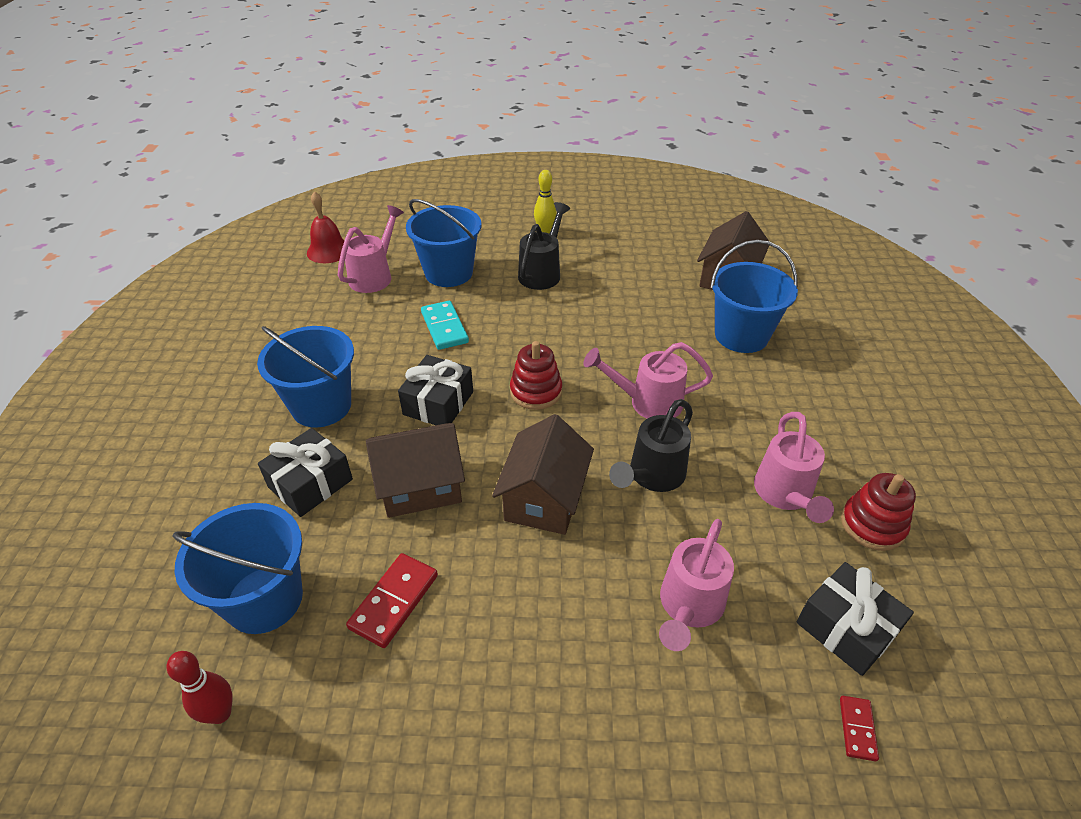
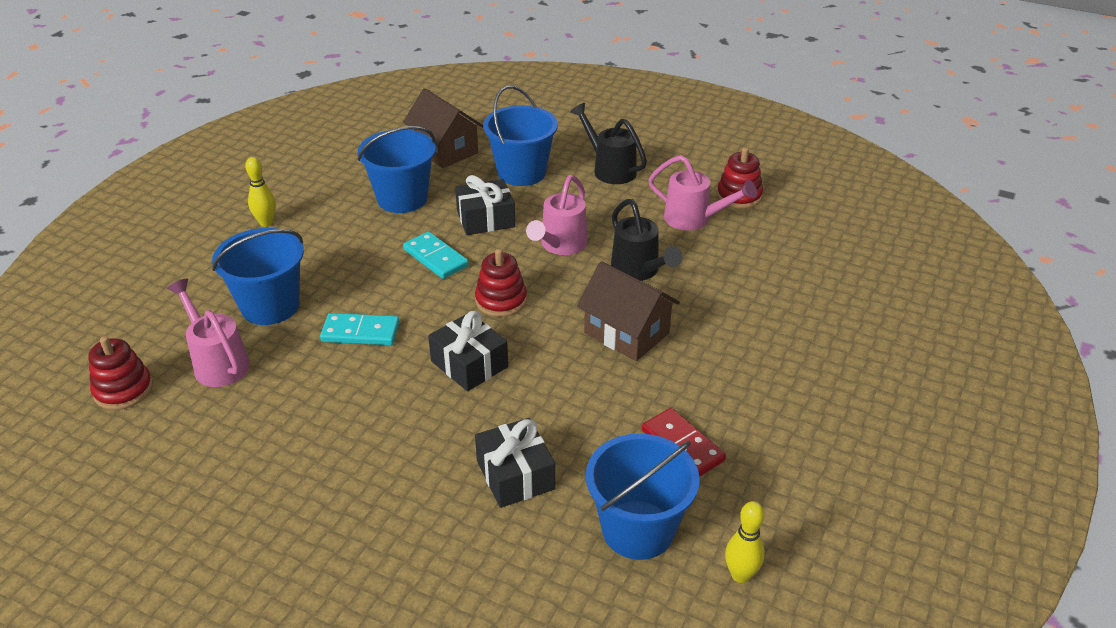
camera: 65 degrees left, 5 degrees down
red bowling pin [166,651,233,724] -> yellow bowling pin [725,501,765,583]
blue bucket [257,326,354,428] -> blue bucket moved to [358,126,436,213]
red bell [307,191,344,263] -> red stacking toy [88,336,153,410]
brown house [366,423,465,518] -> none
black watering can [518,202,570,290] -> black watering can moved to [570,103,647,184]
pink watering can [659,519,734,651] -> none
black gift [796,562,914,676] -> black gift moved to [455,175,515,235]
red domino [840,696,879,761] -> none
none -> turquoise domino [403,232,469,279]

